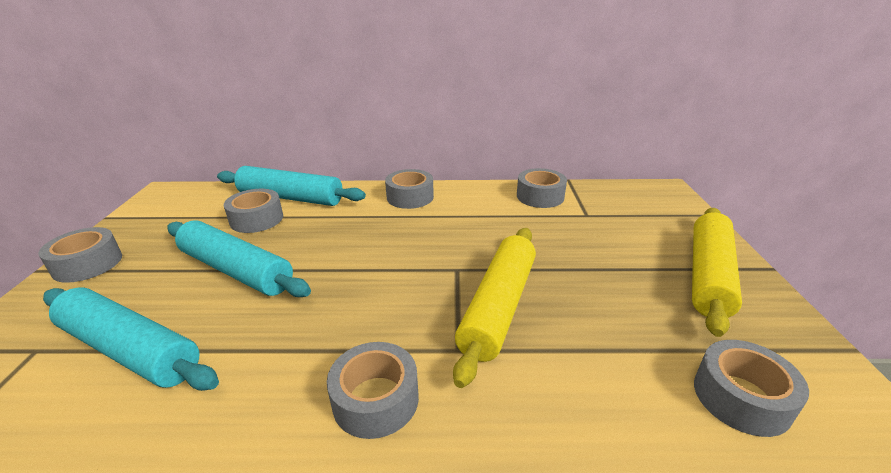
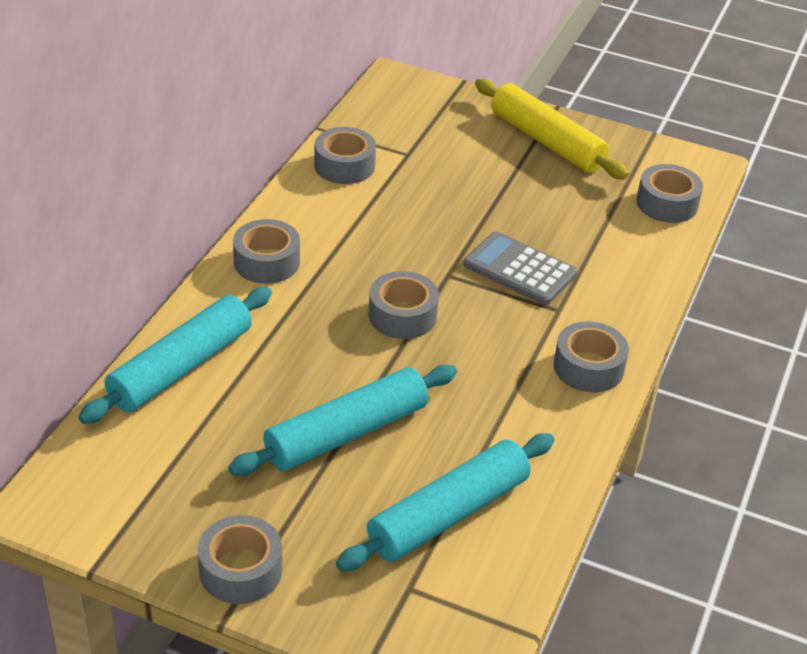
camera: 70 degrees left, 10 degrees up
grey tape [224,189,283,233] -> grey tape moved to [369,271,439,339]
yellow rolling pin [453,228,536,388] -> grey calculator [463,231,577,305]

